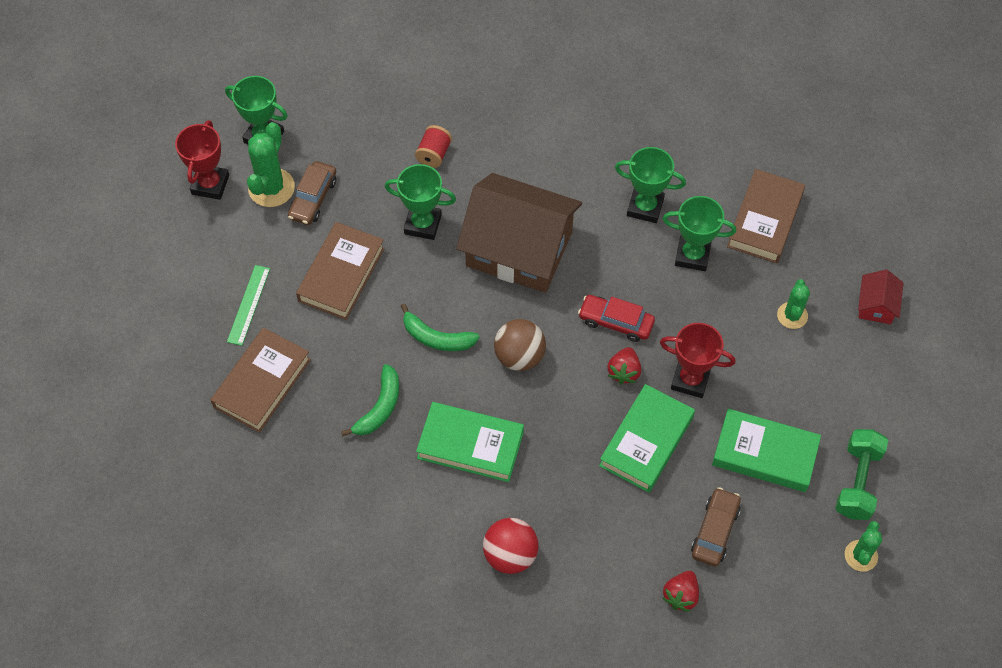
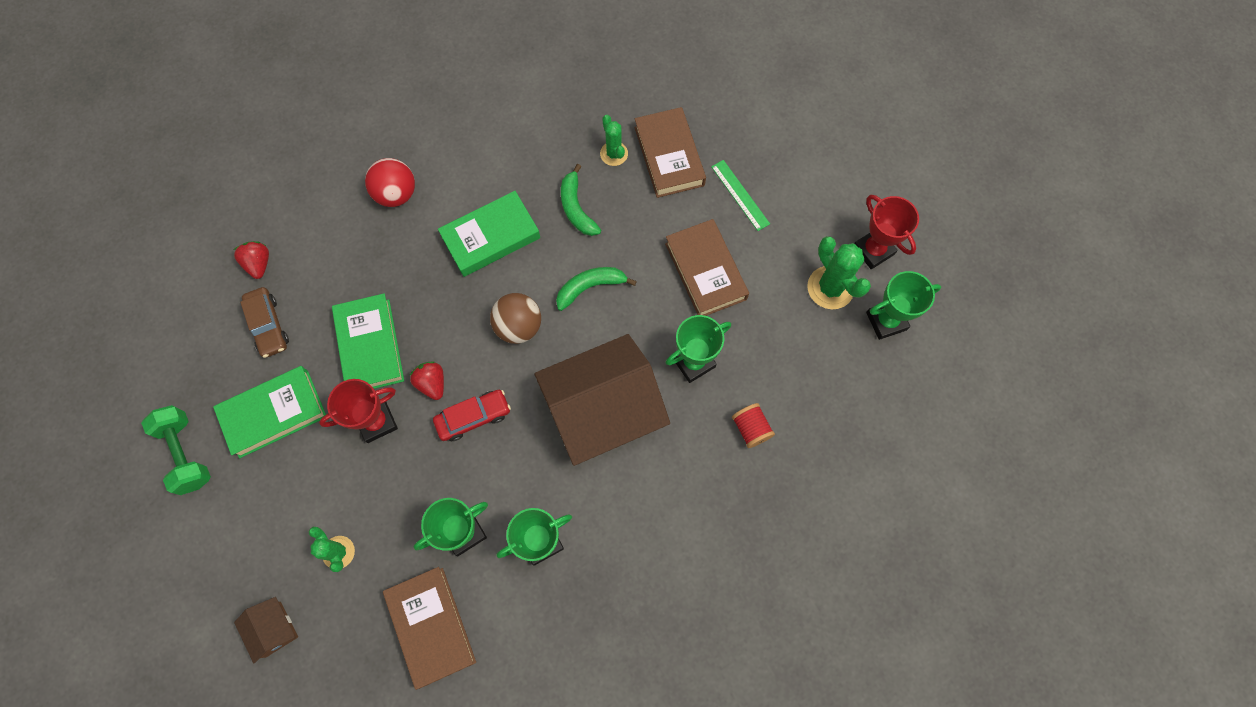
camera: 135 degrees right, 10 degrees up
brown car [288,161,336,225] -> none
green cactus [845,521,882,572] -> green cactus moved to [600,115,628,166]
red house [858,270,903,324] -> brown house [234,597,298,663]

